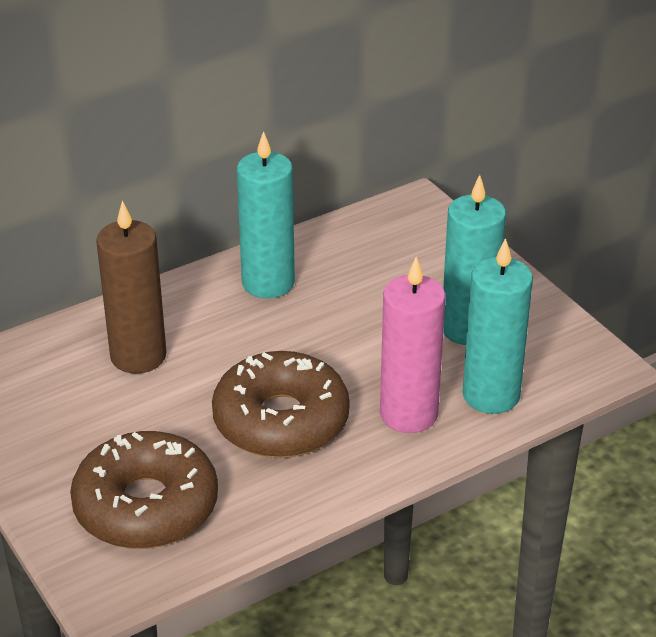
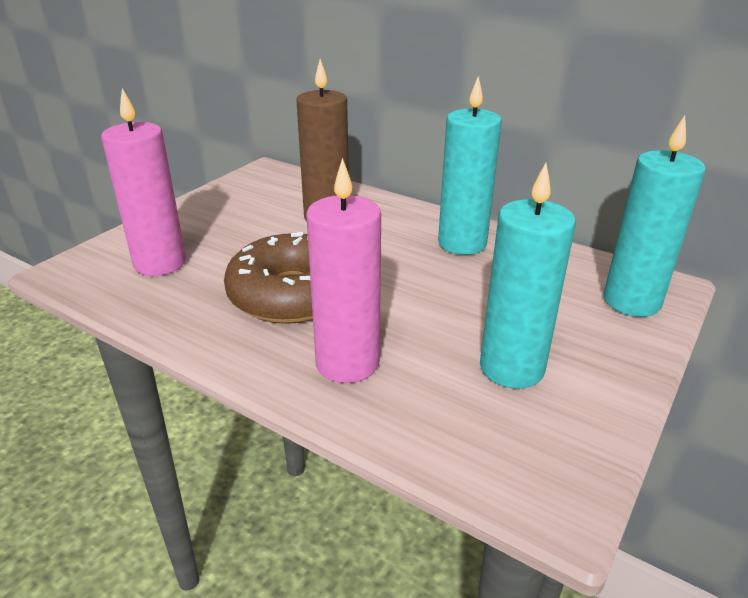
camera: 65 degrees right, 5 degrees down
brown donut [70,431,218,549] -> pink candle [101,88,186,276]
turquoise candle [462,238,533,414] -> turquoise candle moved to [604,116,706,317]

